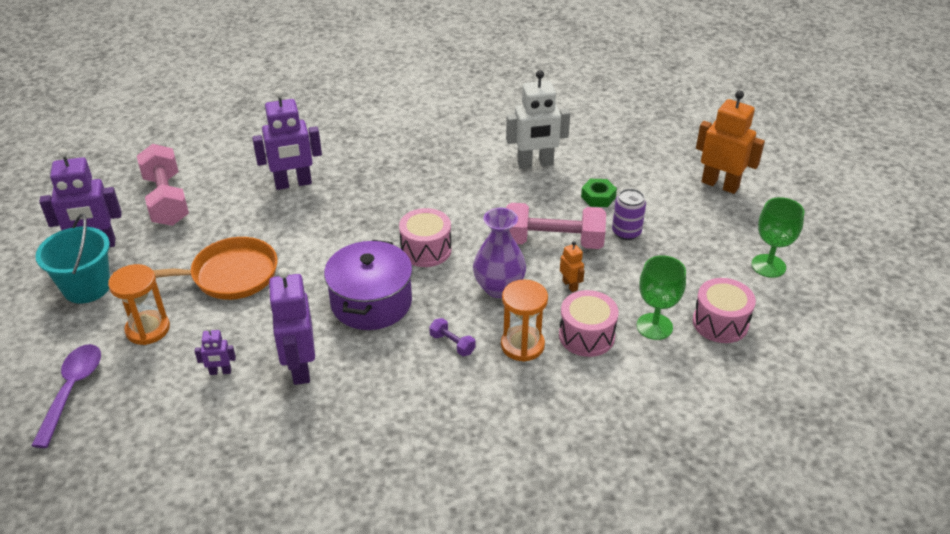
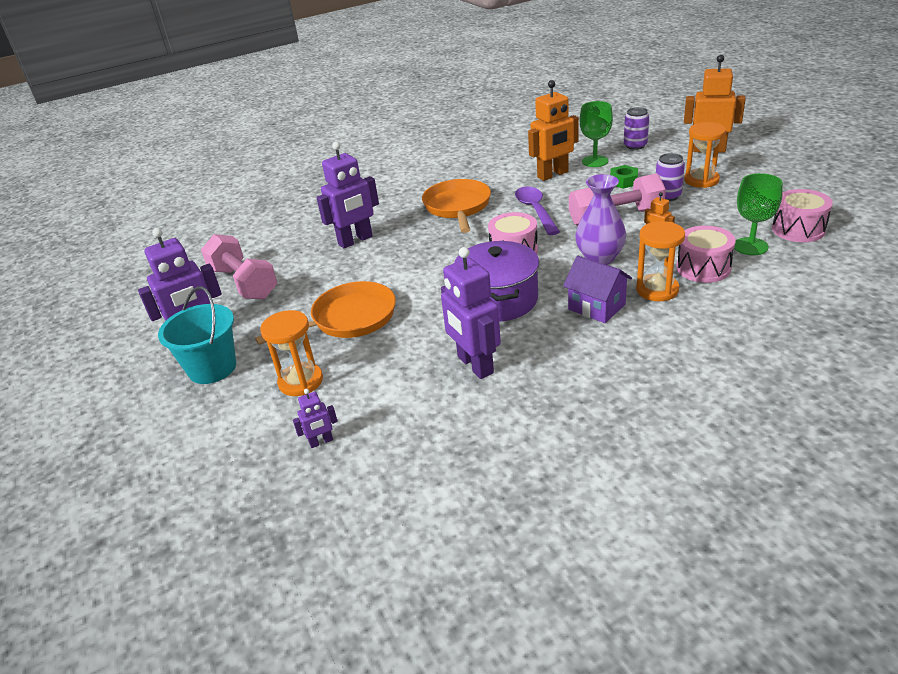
camera: 15 degrees left, 5 degrees down
purple spoon [31,344,101,448] -> purple spoon moved to [515,186,560,235]
purple robot [195,327,236,375] -> purple robot moved to [293,389,338,448]
purple dumbbell [429,318,475,356] -> purple house [563,256,632,323]
white robot [506,70,570,169] -> orange robot [528,80,579,181]
green goblet [751,197,804,278] -> green goblet moved to [580,101,613,167]
none -> orange pan [422,179,491,233]
none -> purple can [624,107,649,150]
none -> orange hourglass [684,122,726,188]

